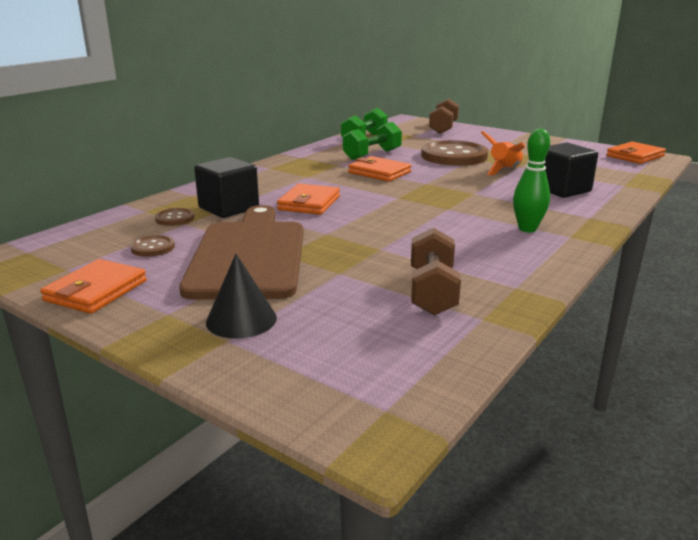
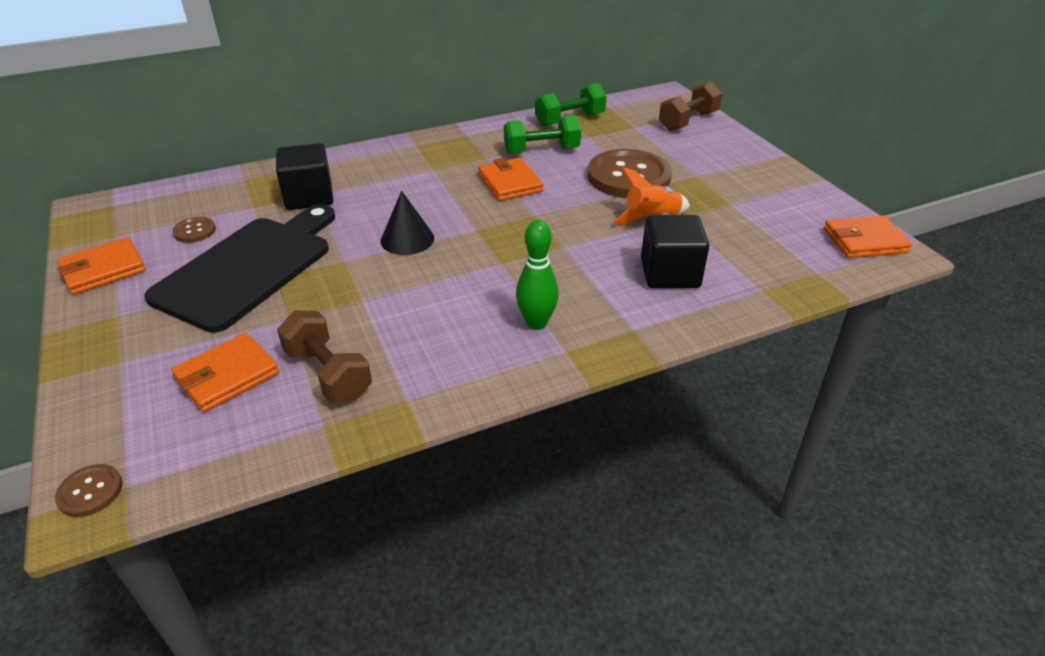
camera: 30 degrees right, 15 degrees up
brown button [155,208,194,226] -> brown button moved to [55,464,123,517]
brown cutting board [179,205,304,300] -> black cutting board [144,204,335,333]
black cone [206,254,277,338] -> black cone moved to [381,191,434,255]
orange wallet [277,183,340,215] -> orange wallet moved to [171,333,279,412]
brown dumbbell [411,228,461,315] -> brown dumbbell turned 75 degrees counterclockwise [277,310,372,403]

